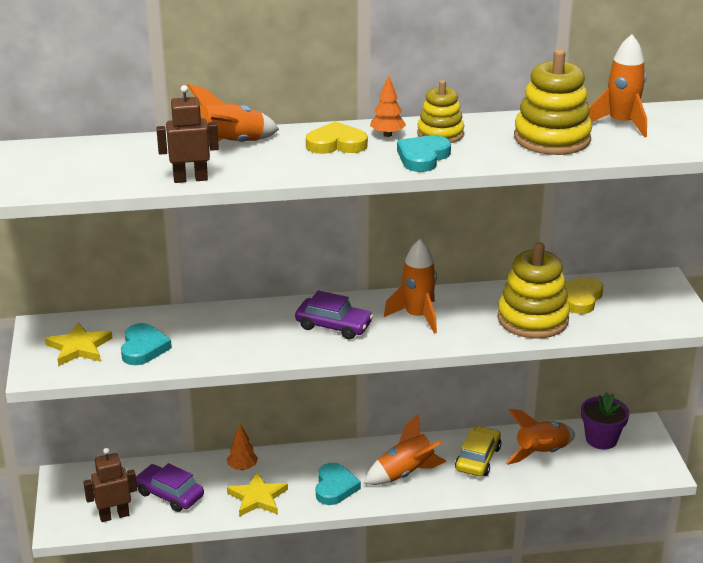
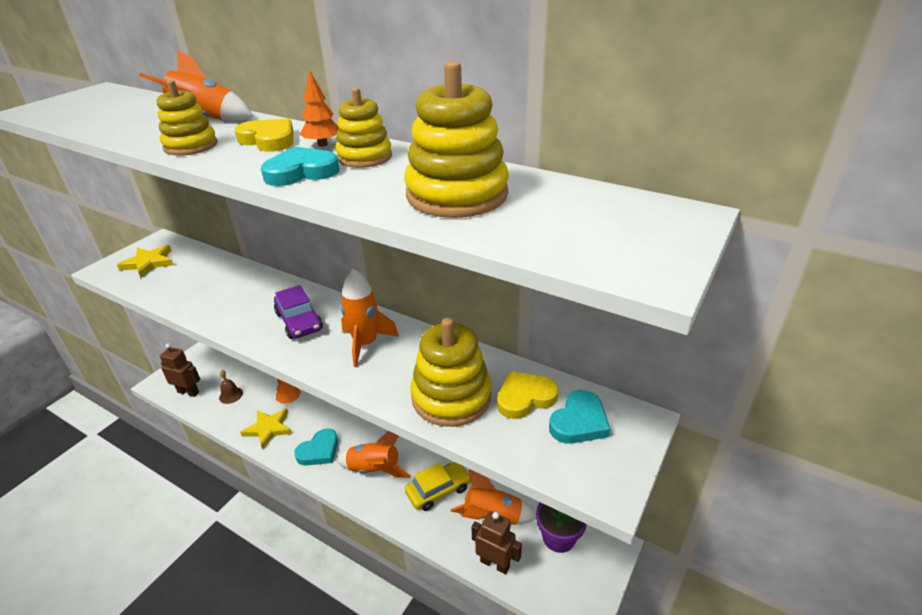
camera: 40 degrees right, 5 degrees up
turquoise heart [121,323,172,365] -> turquoise heart moved to [549,390,610,444]
purple car [136,463,204,512] -> brown bell [219,370,243,404]
brown robot [156,85,219,183] -> brown robot moved to [472,511,522,574]
orange rocket [588,34,647,138] -> none
none -> yellow stacking toy [157,80,217,156]

